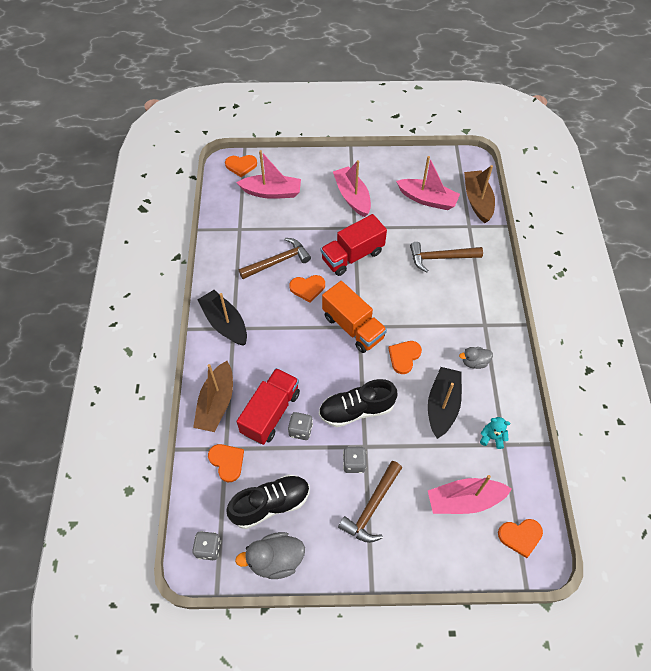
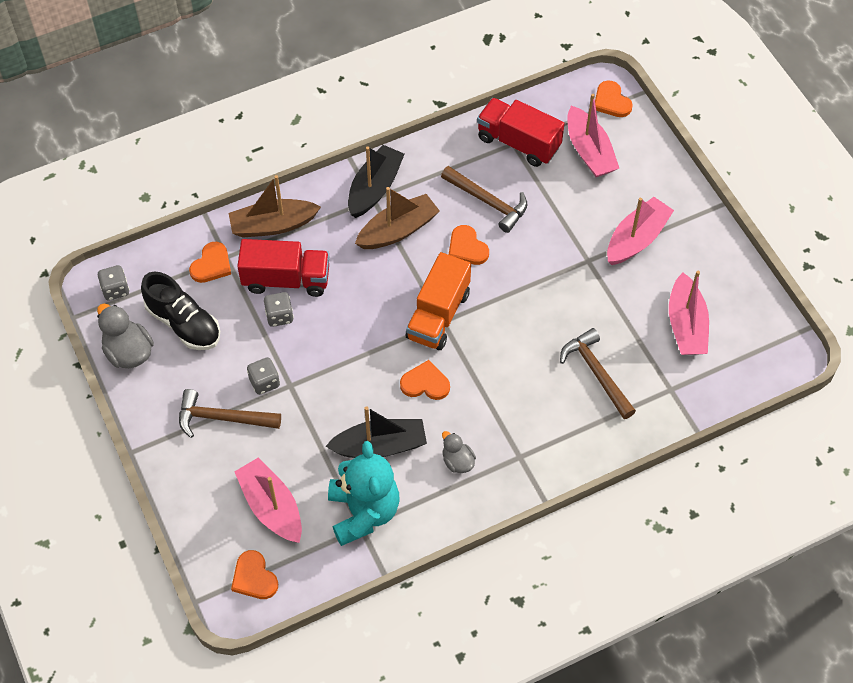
camera: 65 degrees right, 0 degrees up
black shoe [319,379,398,427] -> none
red truck [321,214,387,276] -> red truck moved to [477,98,564,167]
brown boat [464,165,495,223] -> brown boat moved to [355,187,440,249]
turquoise teddy bear [480,417,510,449] -> turquoise teddy bear [328,441,400,546], size x2.32

